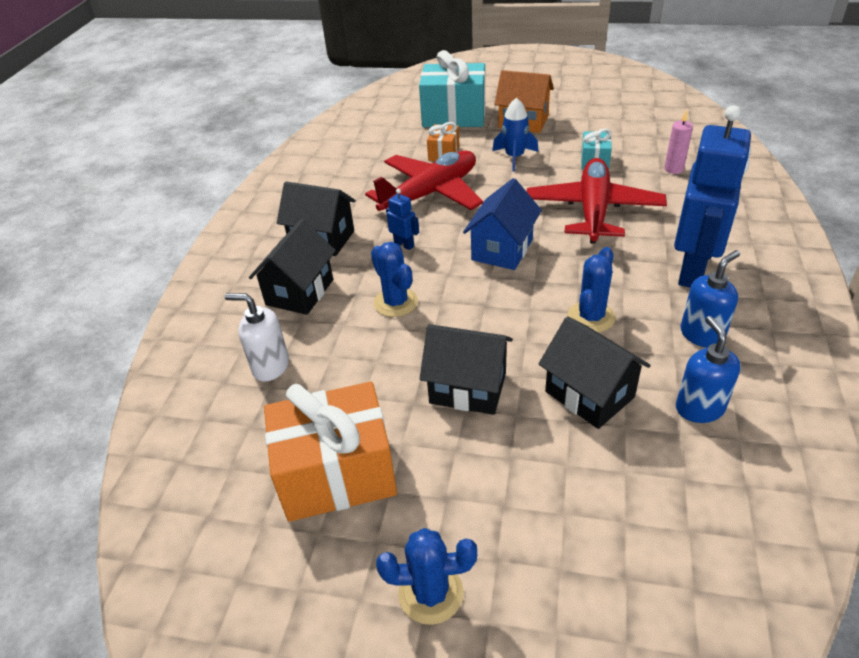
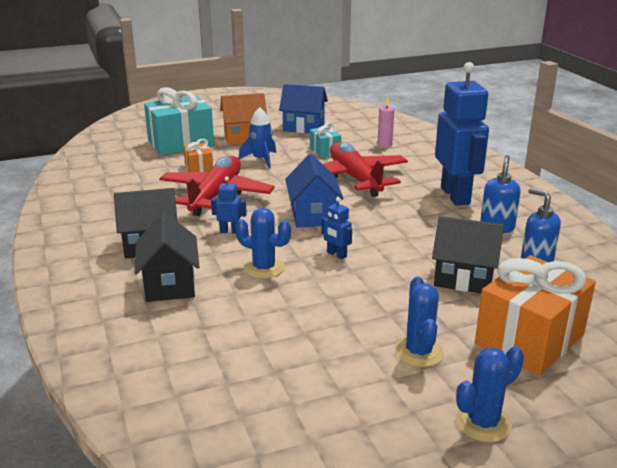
camera: 35 degrees left, 15 degrees down
white soap dispenser [225,293,289,382] -> none
orange gift [264,381,397,522] -> orange gift moved to [475,255,596,376]
black house [420,324,513,415] -> none
blue cactus [568,247,616,332] -> blue cactus moved to [395,277,444,367]
none -> blue house [279,84,328,133]
none -> blue robot [321,197,352,259]

